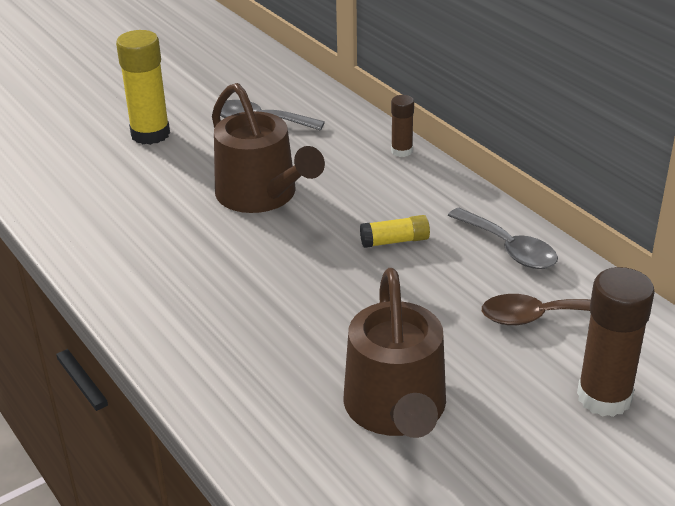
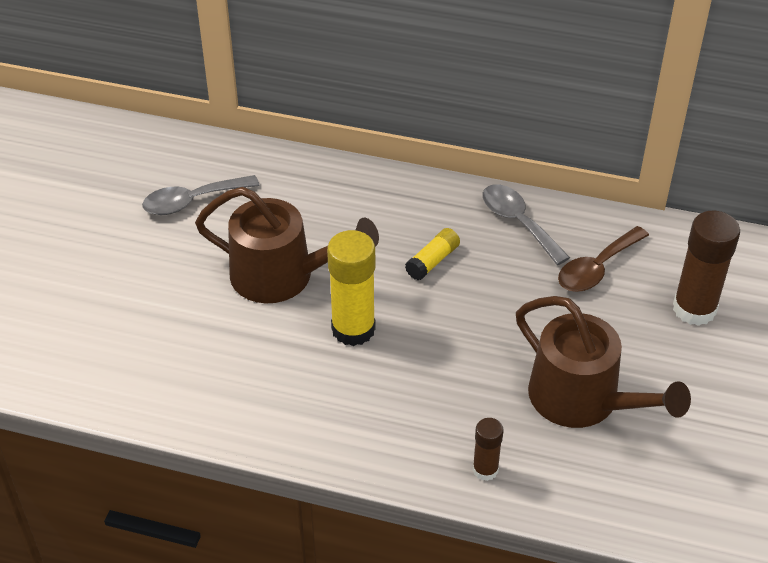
camera: 40 degrees left, 10 degrees up
yellow glue stick [116,30,170,145] -> yellow glue stick moved to [327,230,376,346]
brown glue stick [391,95,414,157] -> brown glue stick moved to [473,418,503,481]
grey spoon [448,208,558,269] -> grey spoon turned 135 degrees counterclockwise [482,184,570,265]

